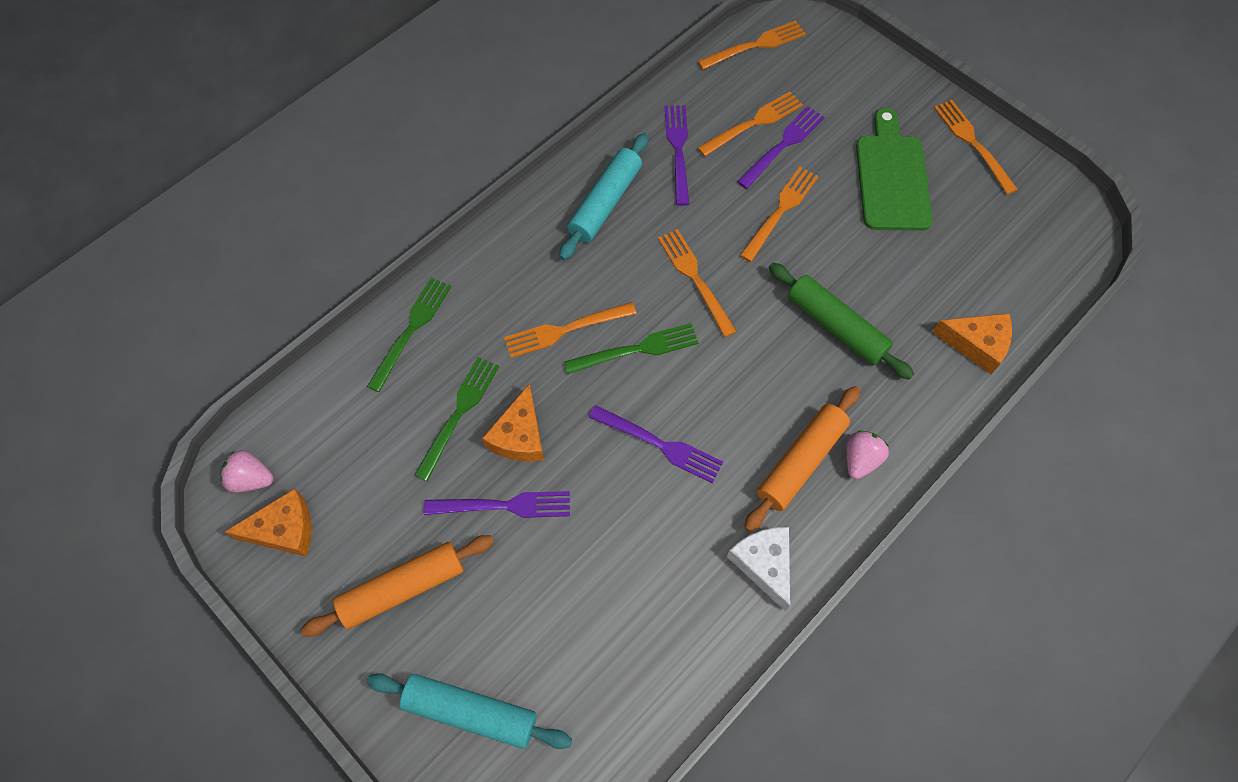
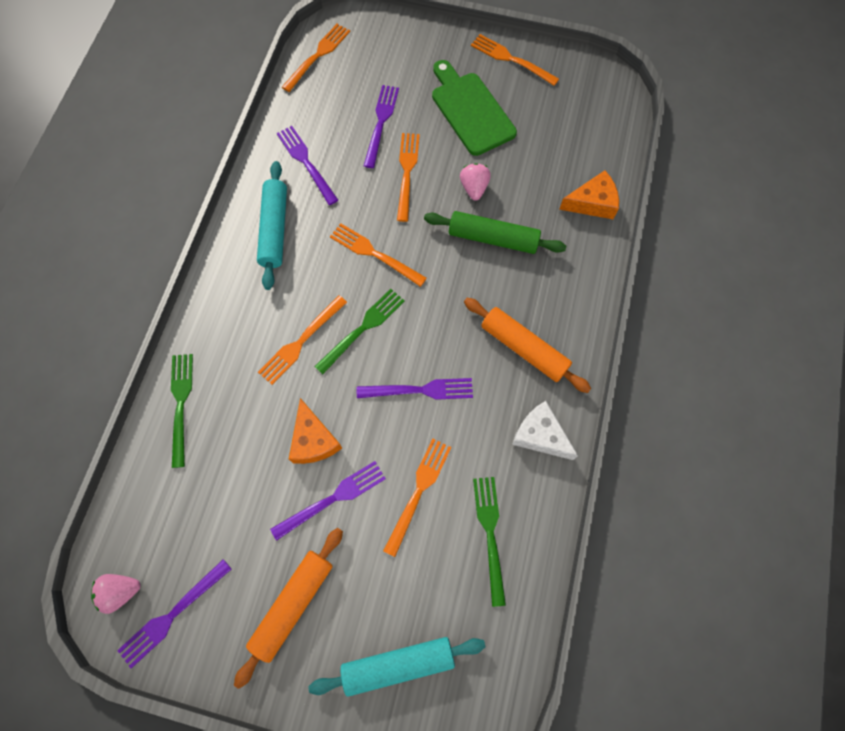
camera: 30 degrees left, 5 degrees up
orange cheese [225,489,312,557] -> purple fork [117,559,231,668]
green fork [414,357,499,482] -> green fork moved to [473,477,506,607]
orange fork [698,92,803,156] -> orange fork moved to [383,439,451,557]
orange rolling pin [744,386,860,532] -> orange rolling pin turned 60 degrees counterclockwise [464,298,591,393]
pink strawberry [846,431,889,479] -> pink strawberry moved to [460,163,491,201]

